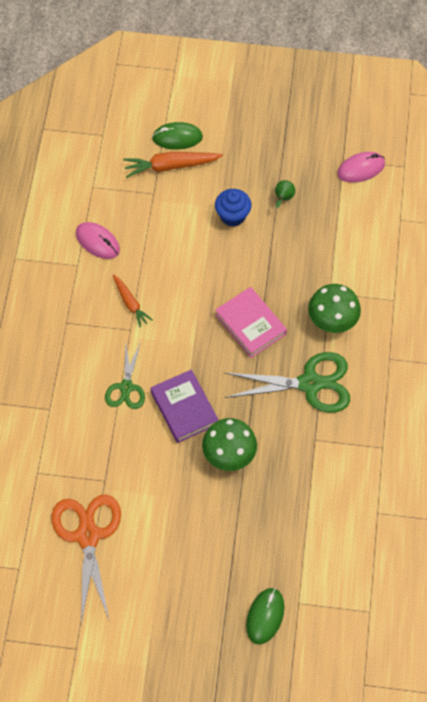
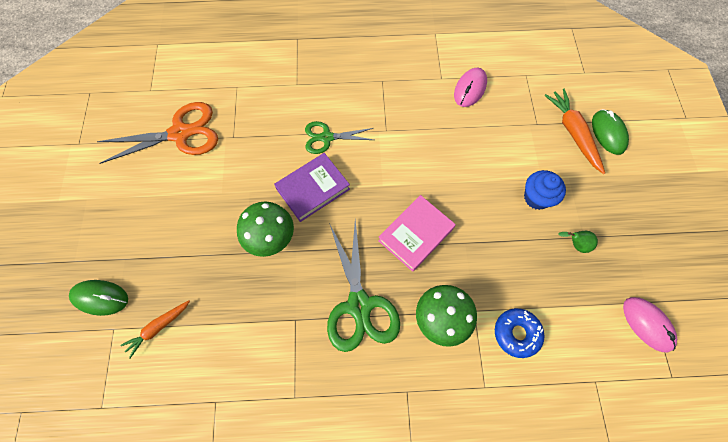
camera: 80 degrees right, 5 degrees up
orange carrot [113,274,153,328] -> orange carrot moved to [120,300,190,359]
none -> blue donut [495,308,545,358]

